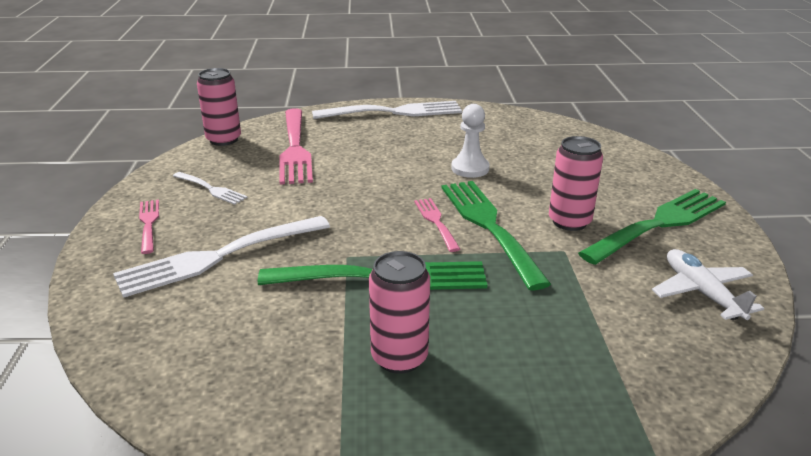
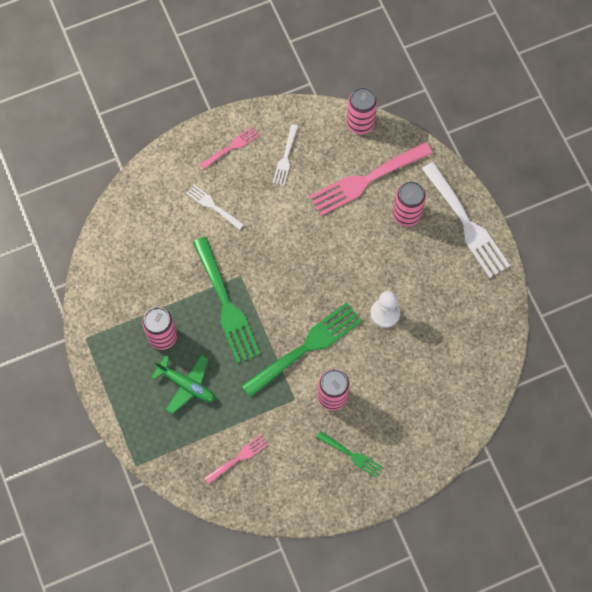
camera: 70 degrees right, 40 degrees up
white fork [113,216,330,298] -> white fork [186,185,244,230], size x0.51
pink fork [414,198,460,252] -> pink fork moved to [205,434,269,484]
green fork [578,189,726,265] -> green fork [316,431,382,478], size x0.51
white plane [652,249,764,320] -> none
none -> green plane [151,354,215,414]
none -> pink can [393,181,426,227]

